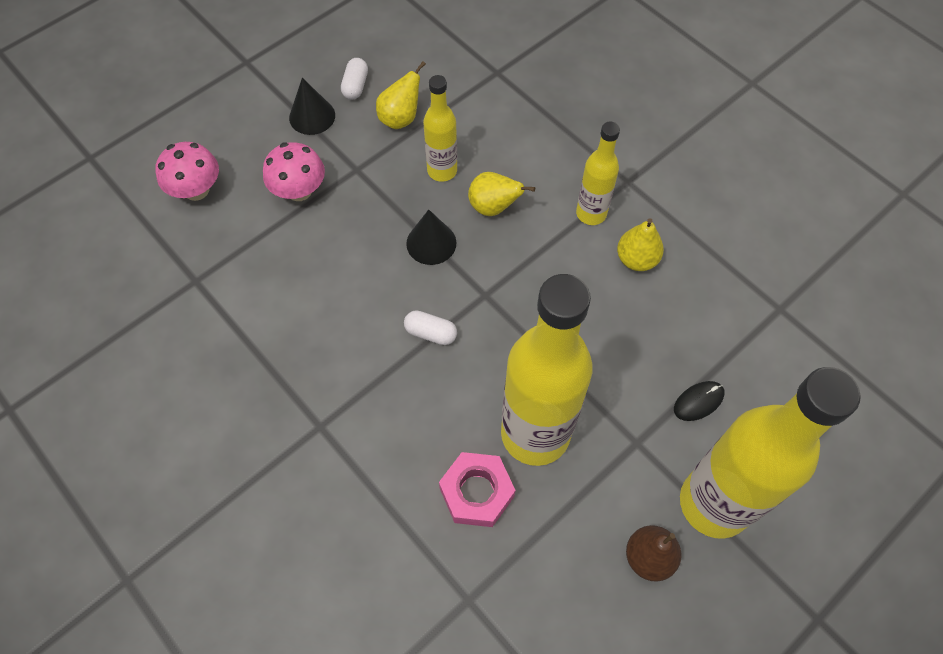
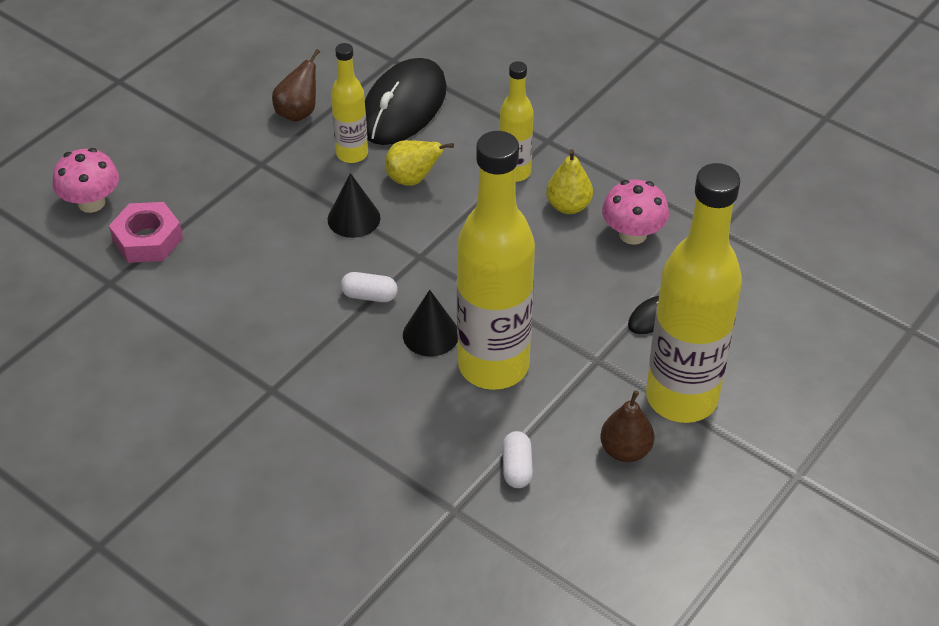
camera: 10 degrees left, 15 degrees down
pink mushroom [263,142,325,201] -> pink mushroom moved to [602,179,669,245]
black cone [289,78,335,135] -> black cone moved to [403,290,458,356]
white capsule [341,58,368,99] -> white capsule moved to [502,431,533,488]
yellow pear [376,61,426,129] -> brown pear [272,49,320,122]
pink nut [439,452,516,527] -> pink nut moved to [109,202,183,263]
none -> black mouse [365,58,447,145]

